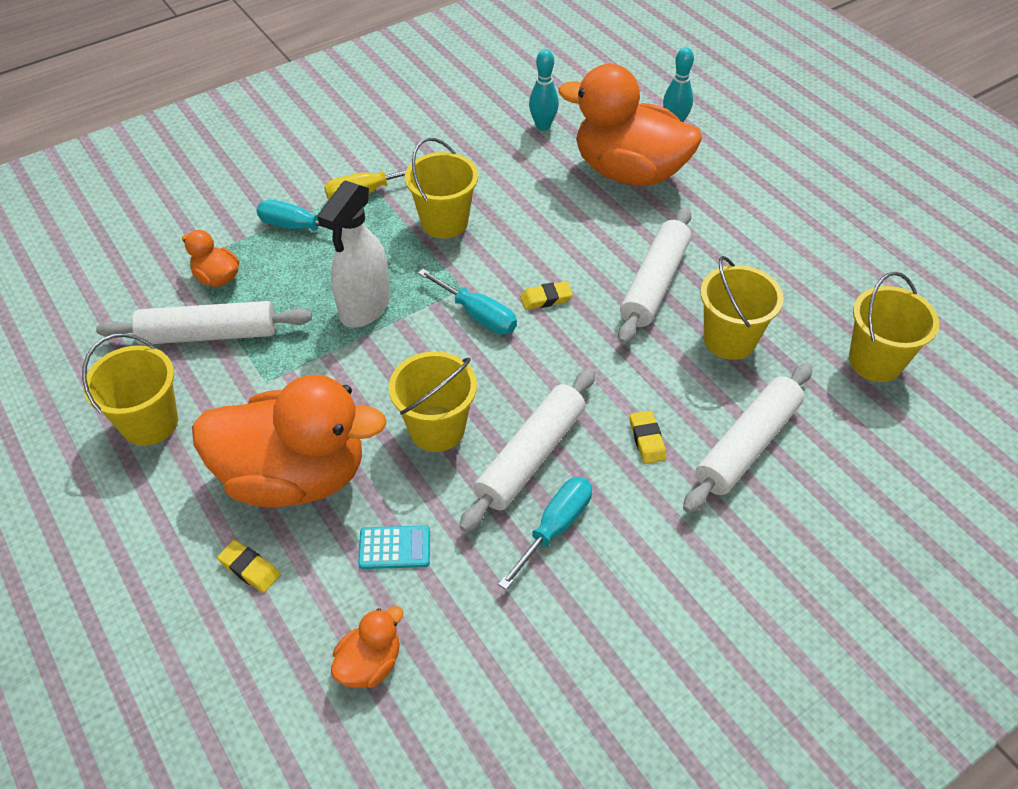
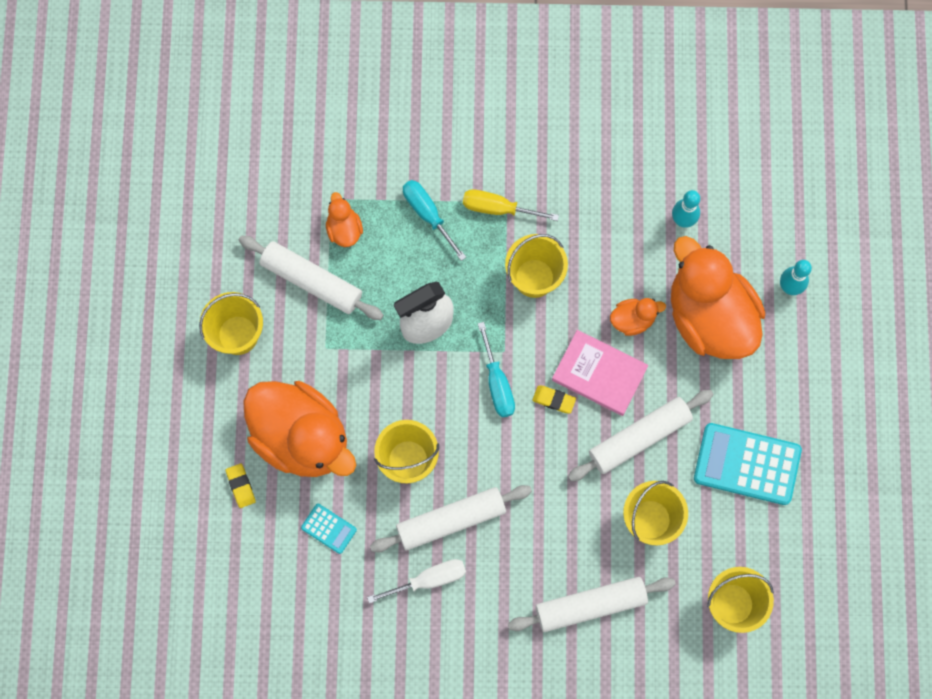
camera: 35 degrees right, 25 degrees up
orange duck [331,606,403,688] -> orange duck moved to [610,298,666,336]
turquoise screwdriver [498,477,592,590] -> white screwdriver [367,559,466,603]
yellow eraser [630,411,666,464] -> none
none -> pink book [552,330,648,416]
none -> turquoise calculator [694,423,802,505]

